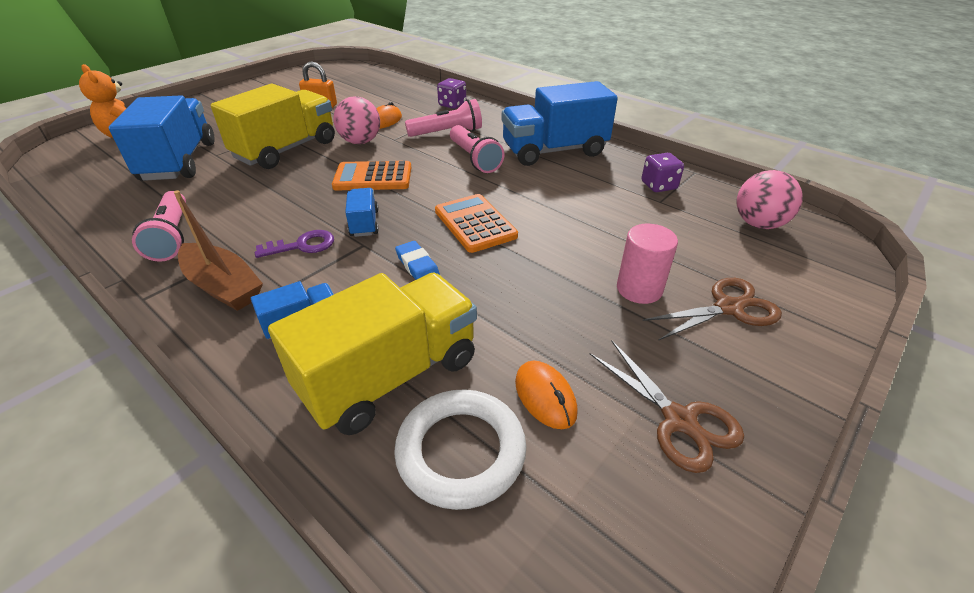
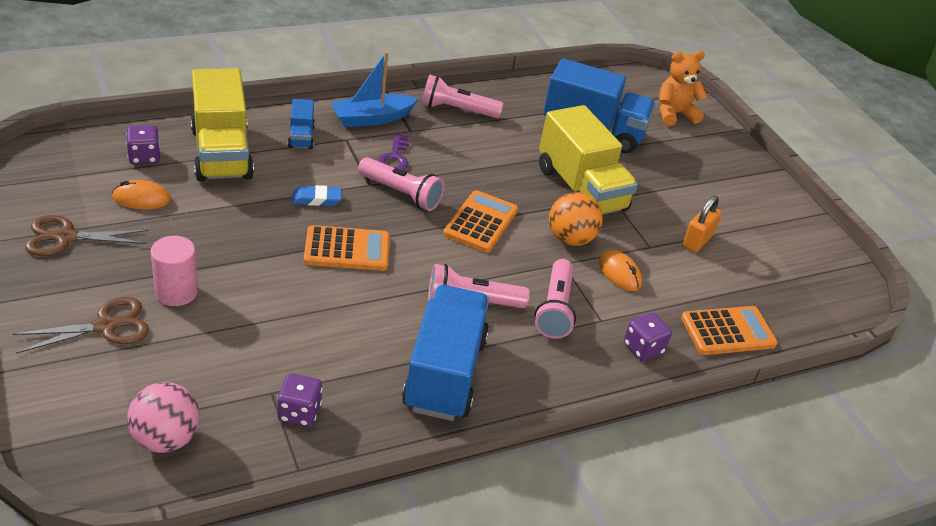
camera: 110 degrees right, 0 degrees up
brown boat [174,190,263,311] -> blue boat [331,51,418,127]
pink ball [333,96,380,144] -> orange ball [549,192,603,246]
blue truck [345,188,379,237] -> pink flashlight [358,157,445,211]
white ring [394,389,526,510] -> purple dice [126,125,160,165]
brown scissors [643,278,782,341] -> brown scissors turned 120 degrees counterclockwise [12,297,149,354]
none -> orange calculator [681,306,778,355]

